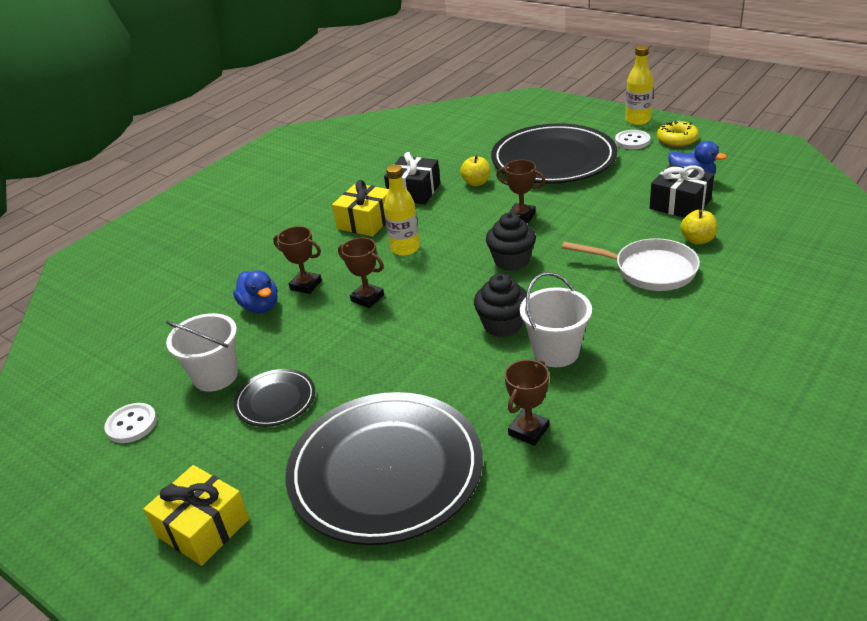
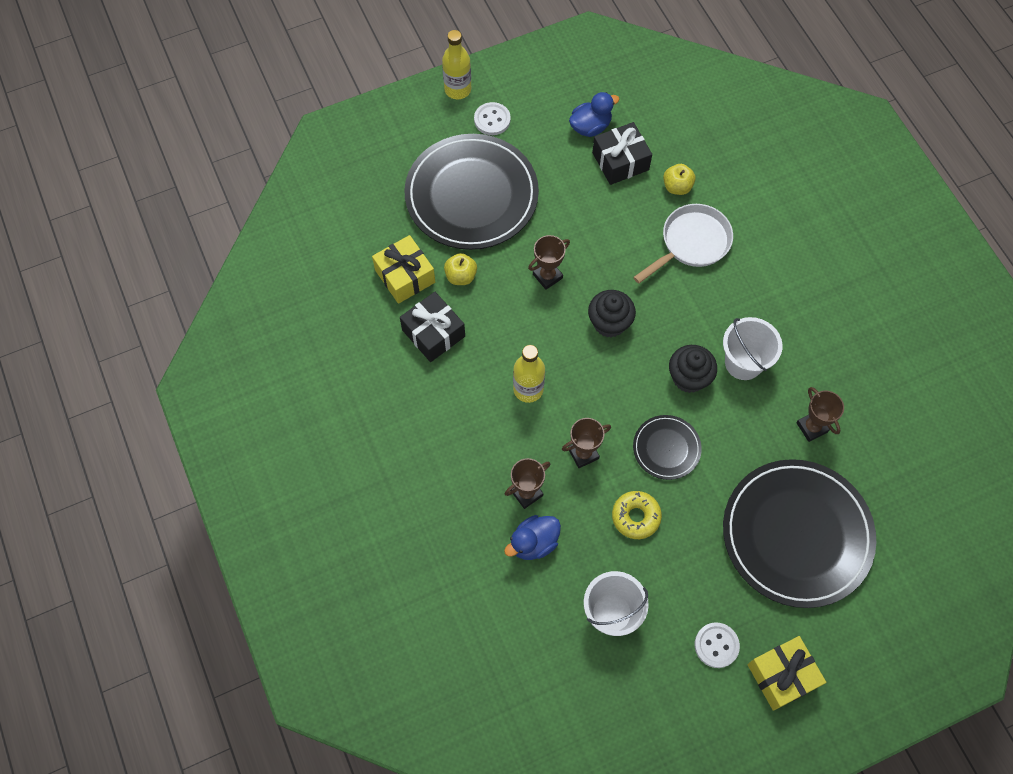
camera: 65 degrees left, 30 degrees up
white button [104,403,157,443] -> white button moved to [695,623,740,668]
blue duck [233,270,277,313] -> blue duck turned 150 degrees clockwise [504,515,561,560]
black plate [234,369,315,427] -> black plate moved to [633,415,702,480]
yellow gift [332,180,389,236] -> yellow gift moved to [372,235,435,304]
yellow donut [657,120,699,147] -> yellow donut moved to [612,491,662,539]

